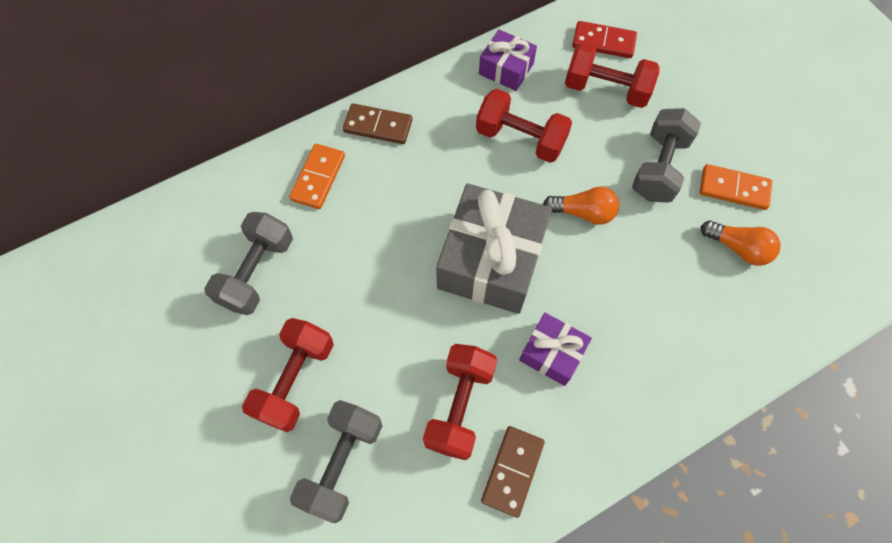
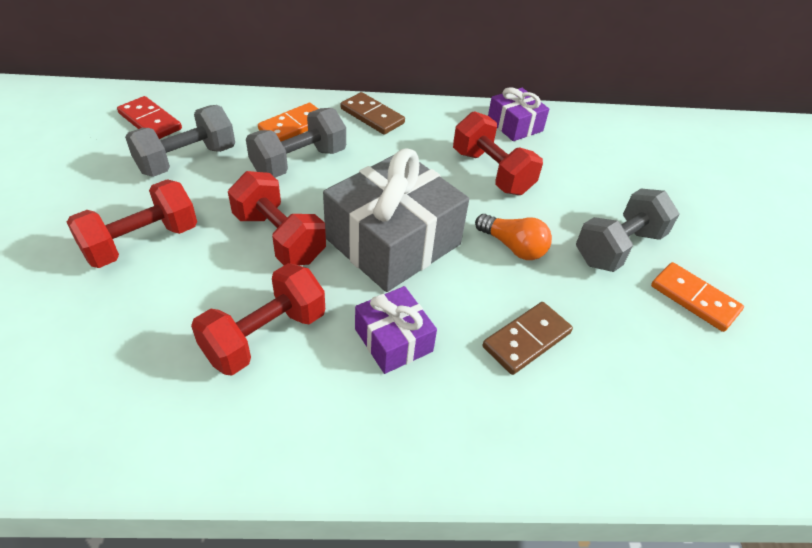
camera: 25 degrees right, 20 degrees down
grey dumbbell [290,400,382,523] -> grey dumbbell moved to [246,108,346,178]
brown domino [481,426,545,518] -> brown domino moved to [483,302,573,375]
red dumbbell [565,42,660,108] -> red dumbbell moved to [228,171,326,265]
red domino [572,21,637,58] -> red domino moved to [117,96,182,139]
orange light bulb [701,220,781,266] -> none

